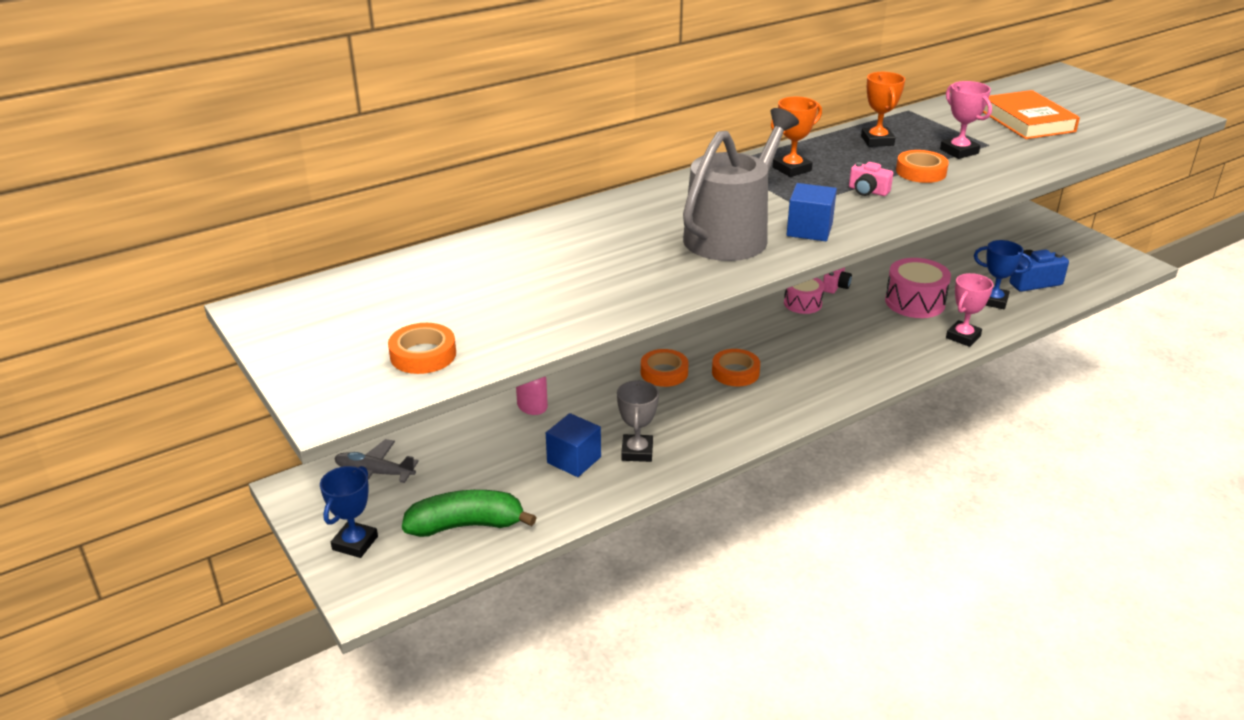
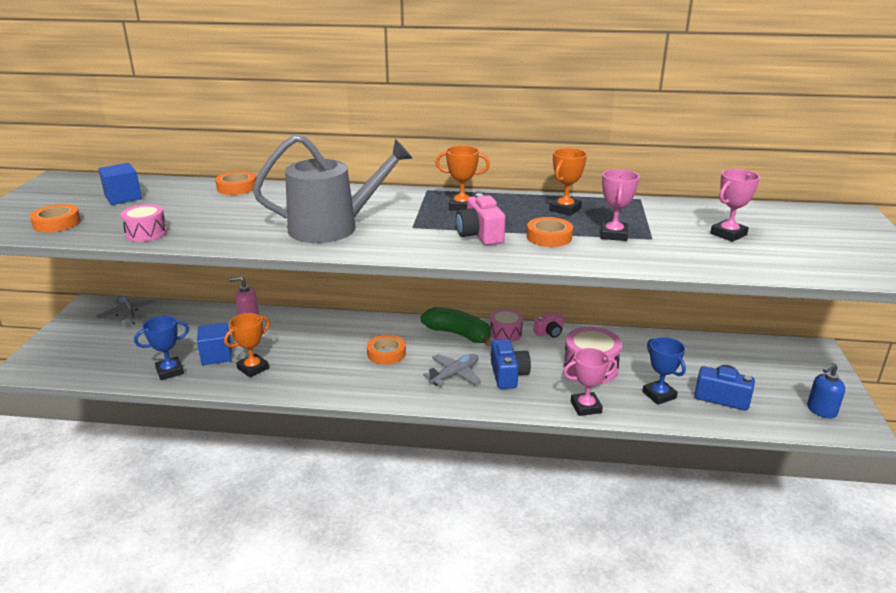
camera: 40 degrees right, 5 degrees down
blue trophy [320,466,378,558] -> blue trophy moved to [134,316,189,380]
green banana [402,490,537,537] -> green banana moved to [420,307,492,347]
grey trophy [617,380,659,462] -> orange trophy [224,313,270,377]
orange tape [641,349,689,387] -> orange tape moved to [215,171,256,195]
blue cube [786,183,837,241] -> blue cube moved to [98,163,142,205]
pink camera [849,162,893,196] -> pink camera [456,193,505,245], size x1.56
orange book [983,90,1080,139] -> pink trophy [710,169,760,242]
none -> pink drum [120,204,167,242]
none -> grey plane [423,354,481,386]
none -> blue camera [491,339,531,389]
none -> blue soap dispenser [807,363,845,419]

